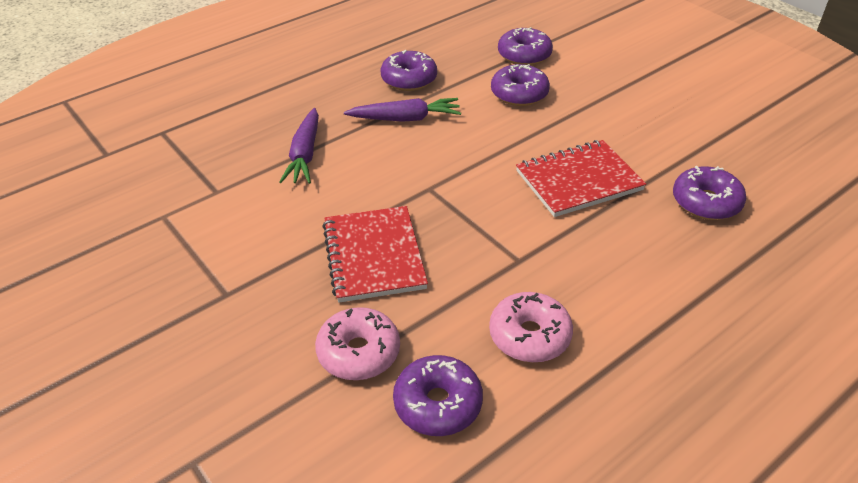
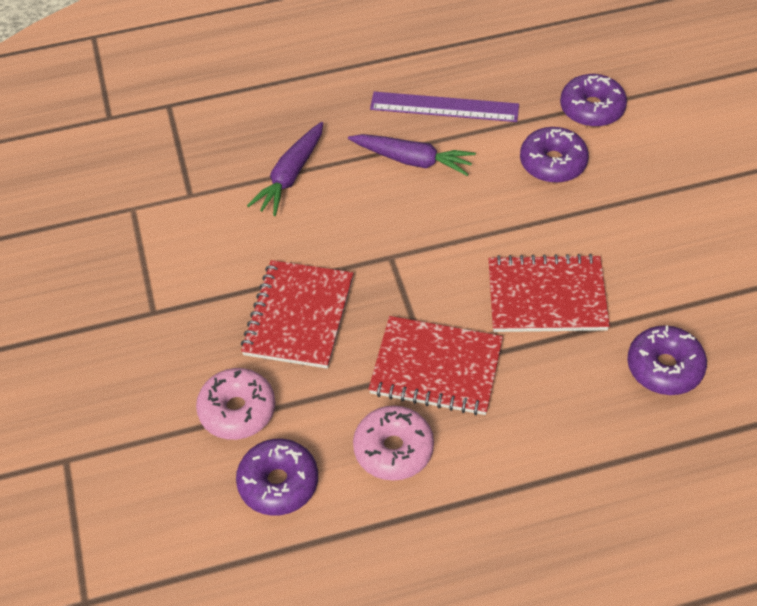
camera: 25 degrees right, 10 degrees up
purple donut [381,50,437,91] -> purple ruler [370,92,519,122]
none -> red notebook [369,316,503,416]

